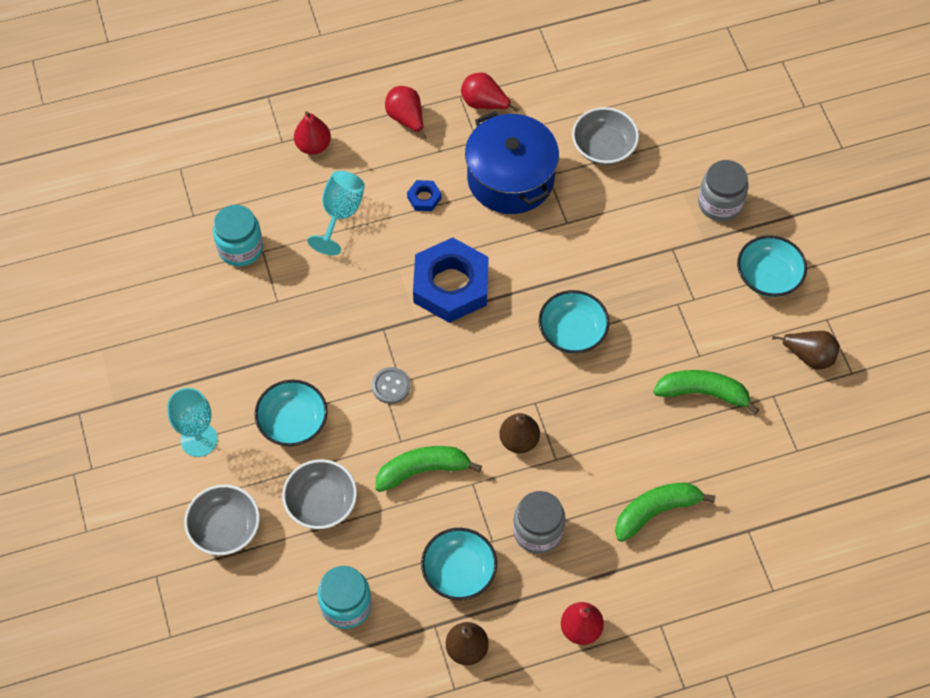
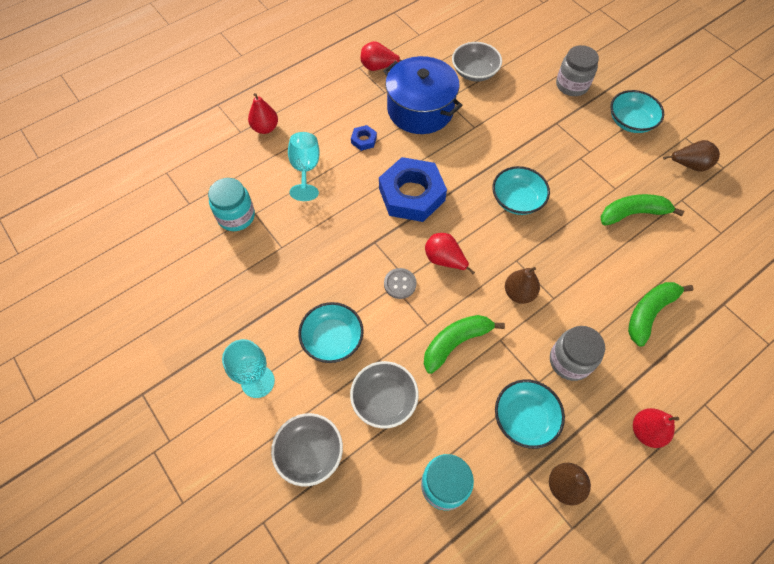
camera: 20 degrees left, 0 degrees up
red pear [385,86,427,139] -> red pear moved to [425,233,475,274]

